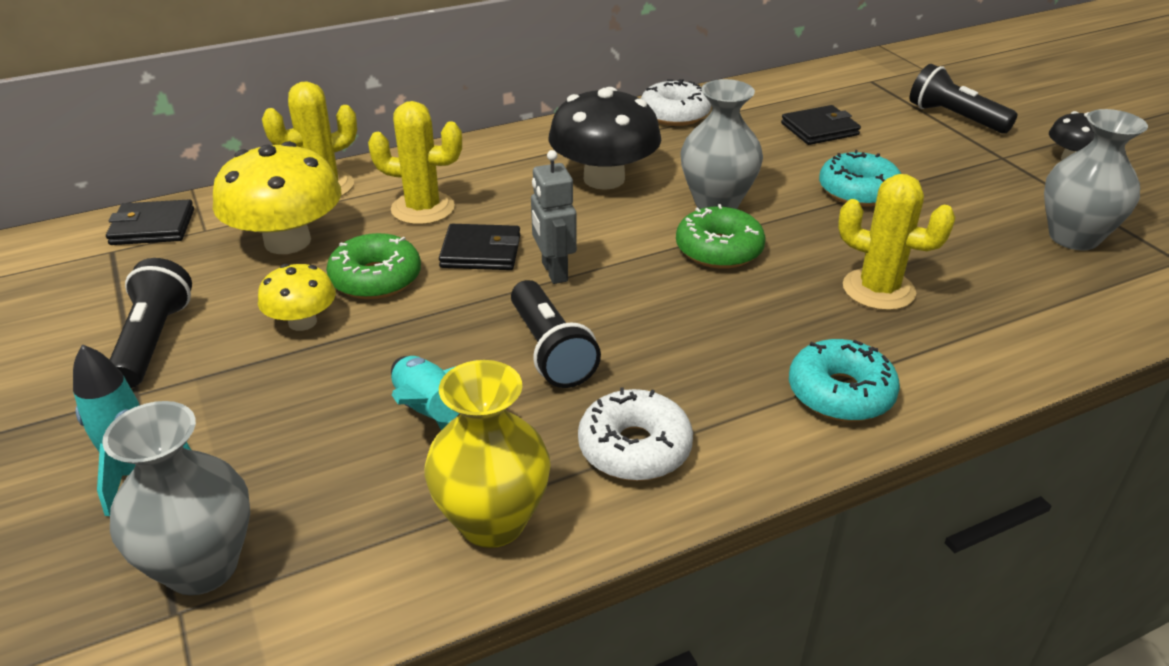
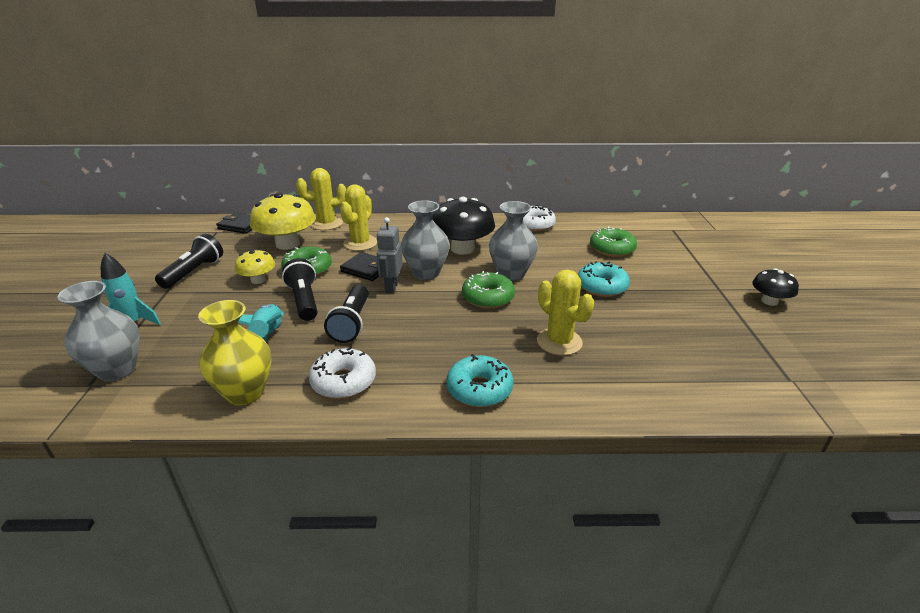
camera: 25 degrees right, 5 degrees down
yellow cactus [368,101,462,225] -> yellow cactus turned 75 degrees clockwise [340,184,377,251]
black wallet [781,105,861,145] -> green donut [590,227,637,257]
black flashlight [910,64,1017,133] -> black flashlight moved to [282,258,317,321]
grey vase [1044,109,1148,250] -> grey vase moved to [401,200,450,280]

